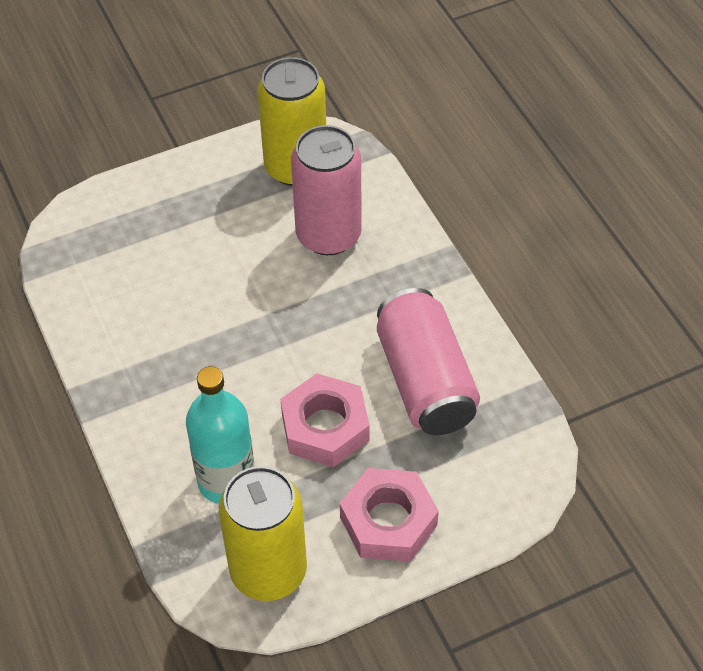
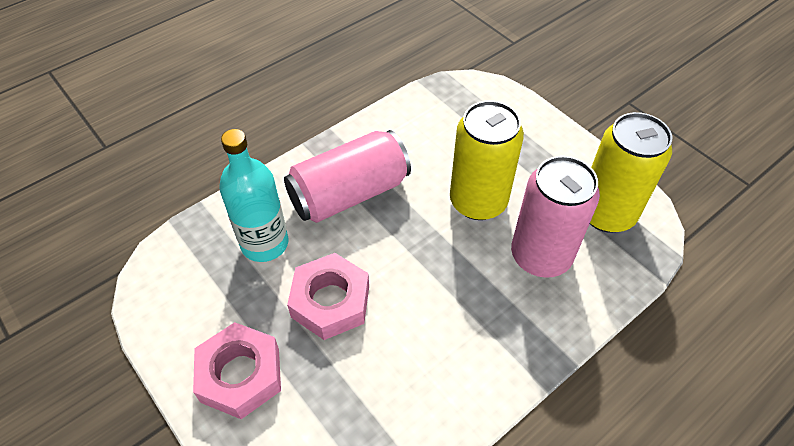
camera: 75 degrees right, 0 degrees up
yellow can [219,466,307,601] -> yellow can moved to [450,100,524,220]
pink can [377,288,480,435] -> pink can moved to [284,130,411,223]

